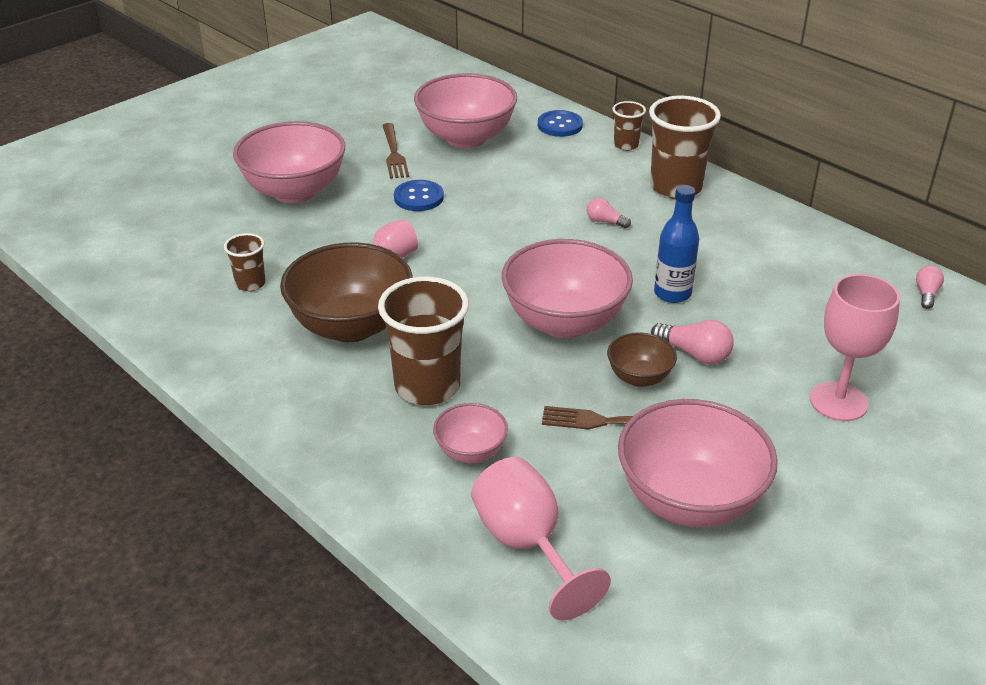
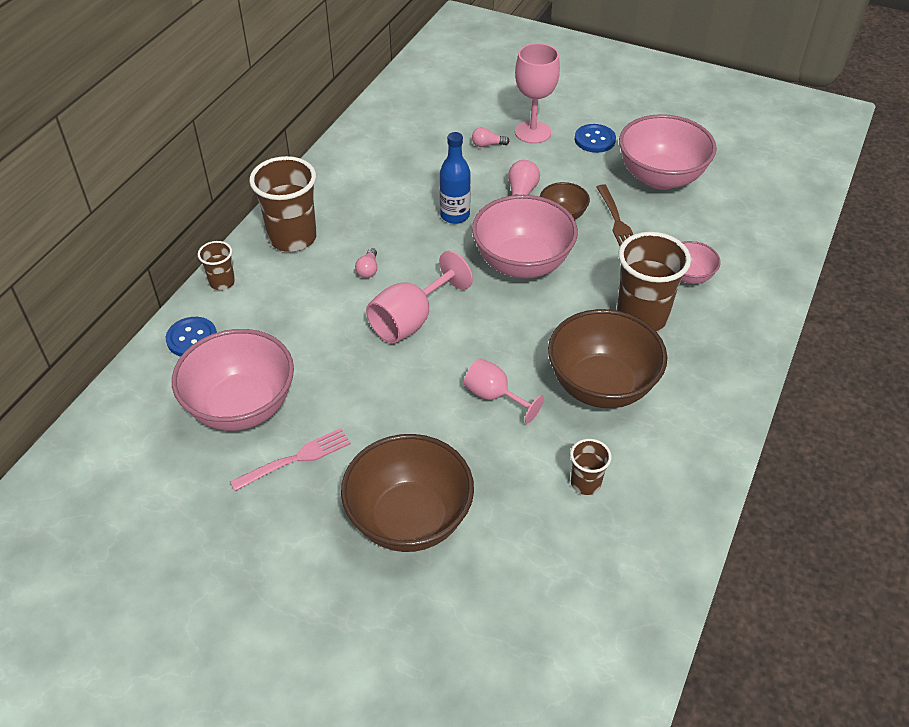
camera: 110 degrees left, 10 degrees up
pink bowl [233,121,345,203] -> brown bowl [341,434,474,552]
brown fork [382,123,409,179] -> pink fork [230,428,351,491]
blue button [394,180,444,211] -> blue button moved to [575,124,616,153]
pink goblet [471,457,611,620] -> pink goblet moved to [366,251,473,343]
pink light bulb [916,266,944,309] -> pink light bulb moved to [472,127,510,147]

